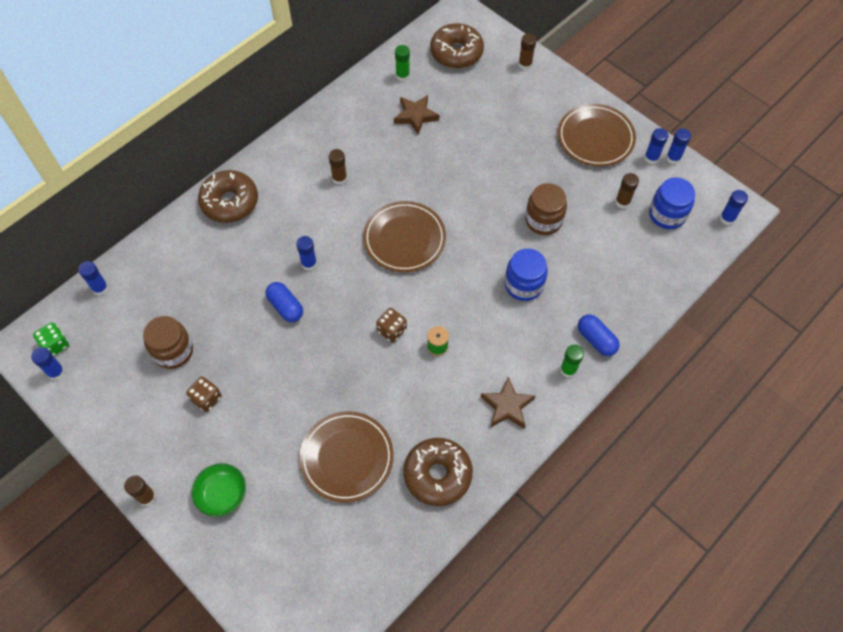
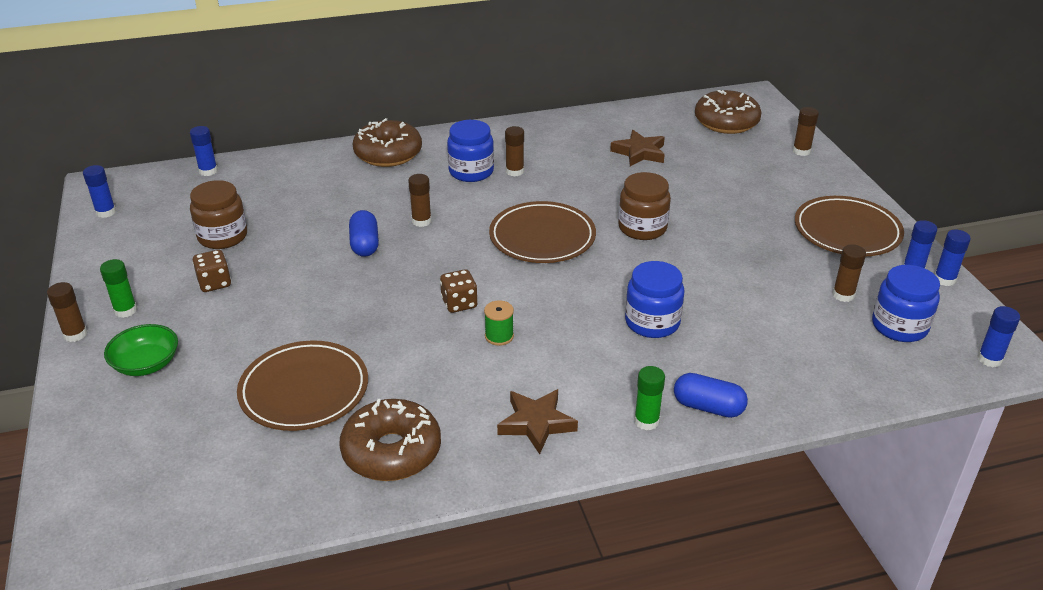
camera: 30 degrees right, 25 degrees down
green dice [33,322,69,356] -> none
blue glue stick [296,236,317,271] -> brown glue stick [408,174,431,227]
green glue stick [395,45,410,81] -> green glue stick moved to [100,259,137,318]
brown jar [525,183,567,235] -> brown jar moved to [618,172,671,240]
blue capsule [578,314,620,356] -> blue capsule turned 60 degrees counterclockwise [674,373,748,418]
none -> blue jar [447,120,494,182]

